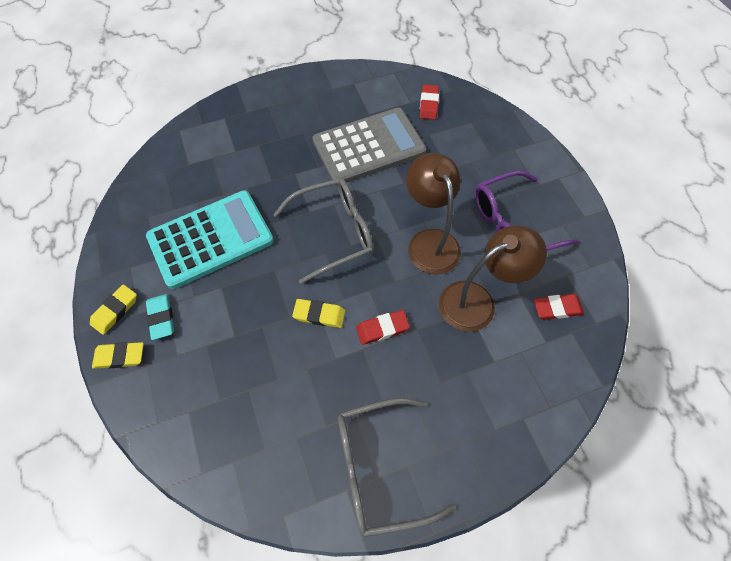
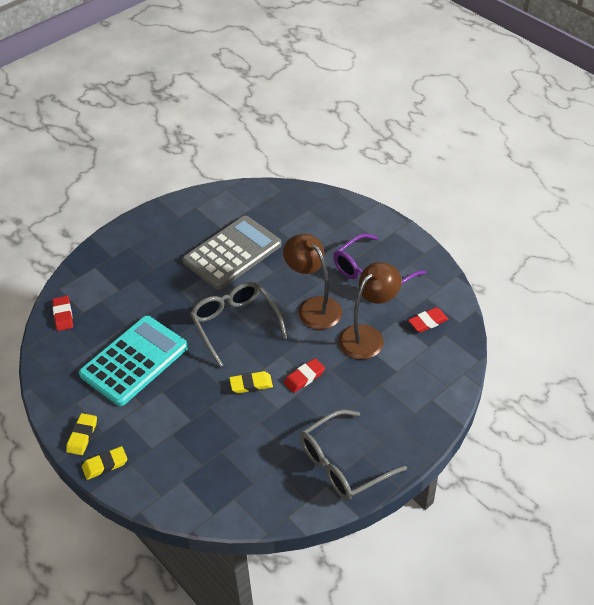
camera: 20 degrees left, 15 degrees down
turquoise eraser [146,294,174,340] -> none
grey glasses [273,178,374,284] -> grey glasses turned 75 degrees counterclockwise [190,282,287,367]
red eraser [420,84,439,120] -> red eraser moved to [52,296,73,331]

